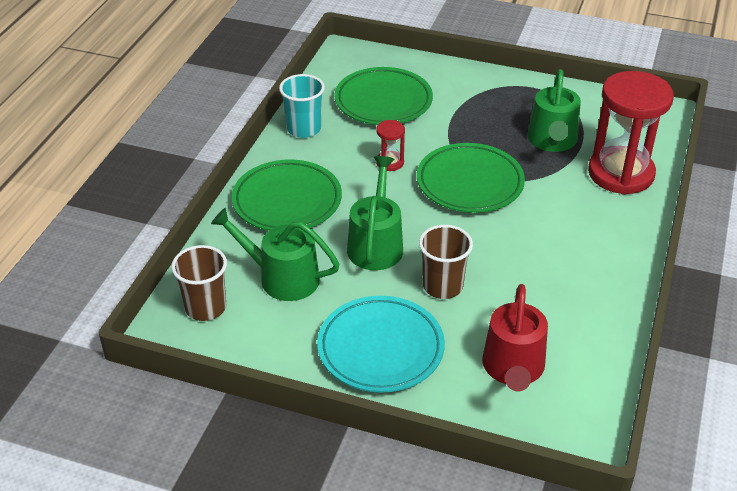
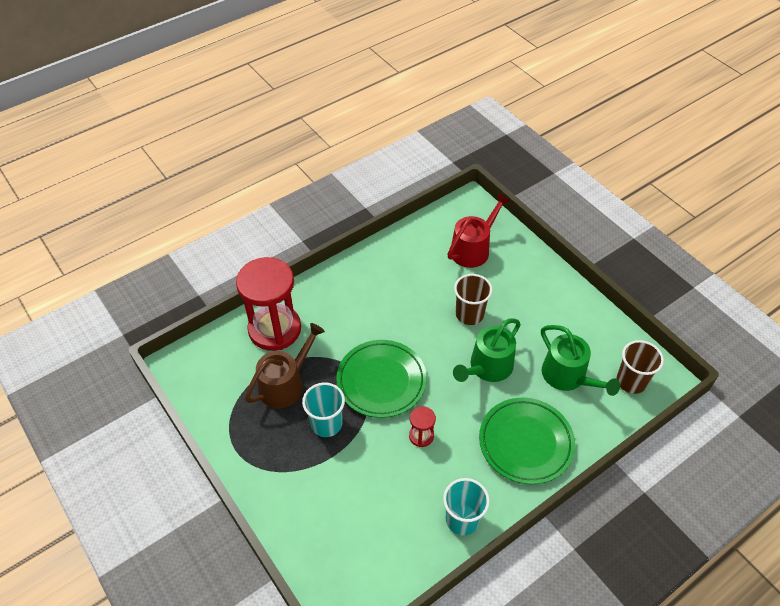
camera: 145 degrees left, 10 degrees up
turquoise plate [317,296,445,393] -> none
green plate [334,67,433,125] -> none
green watering can [527,69,581,152] -> brown watering can [245,323,325,408]
none -> turquoise cup [302,383,345,437]

